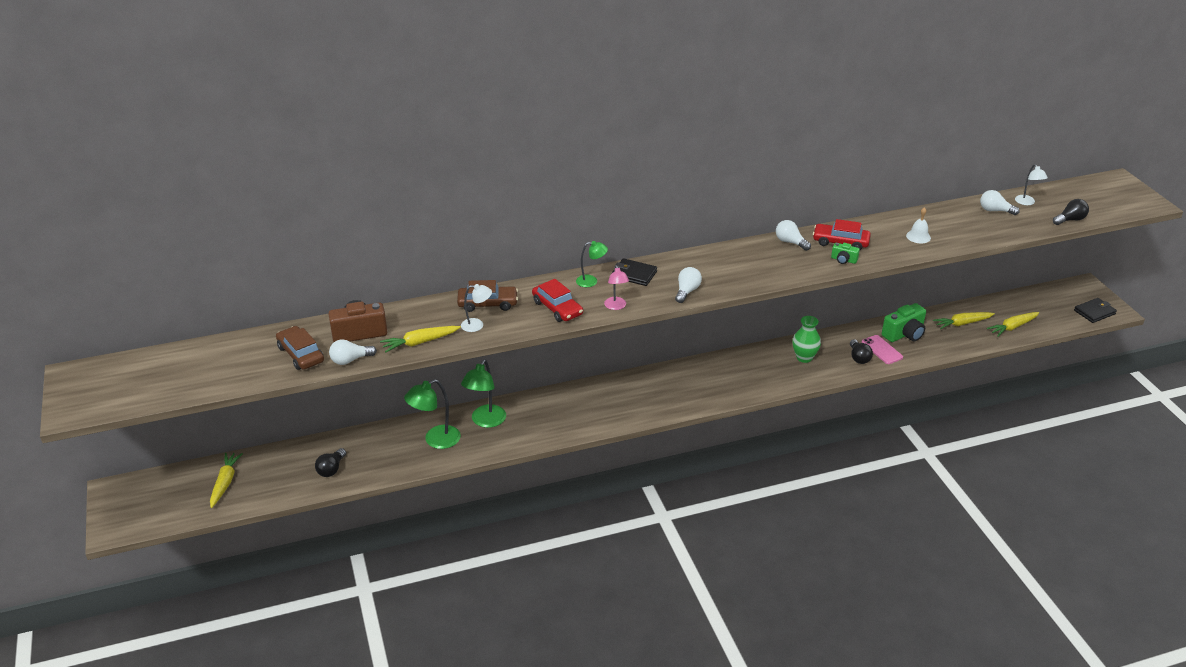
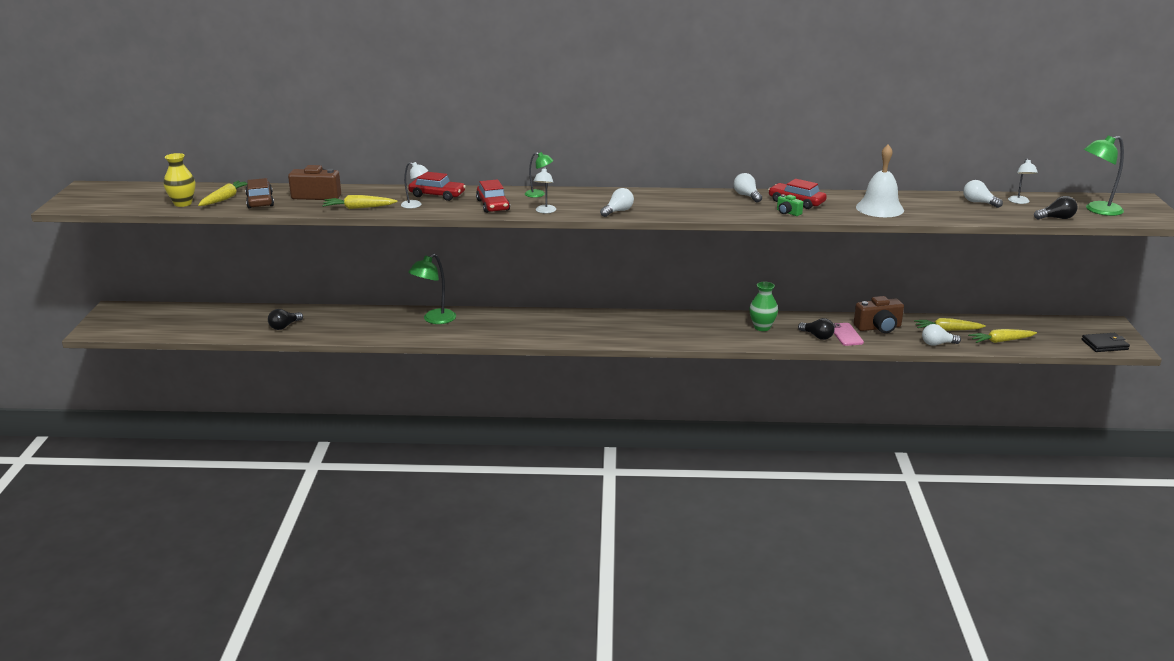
camera: 20 degrees right, 10 degrees down
yellow carrot [210,453,243,508] -> yellow carrot moved to [198,181,247,206]
white light bulb [329,339,377,365] -> white light bulb moved to [922,324,961,346]
green lamp [404,379,461,449] -> green lamp moved to [1084,135,1124,216]
brown car [457,280,518,312] -> red car [408,172,466,201]
pink lamp [604,265,629,310] -> white lamp [534,167,556,213]
black wallet [612,258,657,286] -> none
black light bulb [850,339,873,364] -> black light bulb turned 60 degrees counterclockwise [798,318,835,340]
green camera [882,303,926,342] -> brown camera [854,296,904,333]
white bell [906,207,931,243] -> white bell [856,144,904,217], size x1.90
none -> yellow vase [164,153,195,207]

